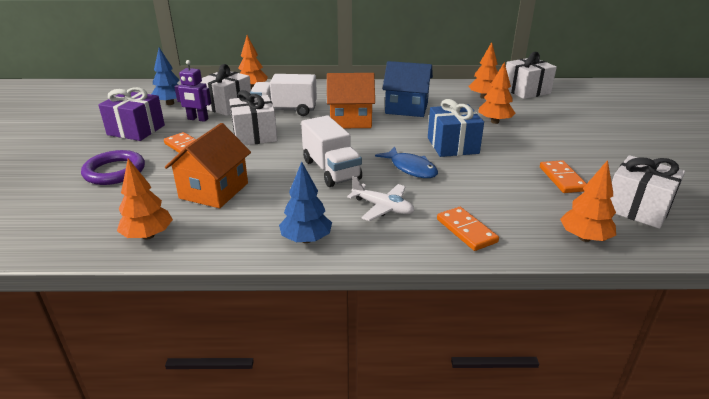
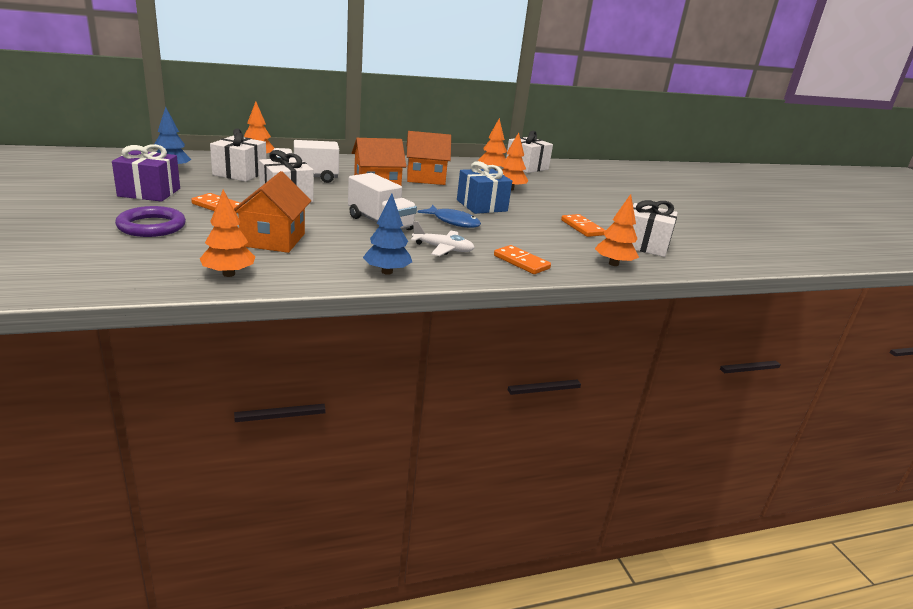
camera: 20 degrees left, 5 degrees down
purple robot [174,60,211,122] -> none
blue house [382,61,433,117] -> orange house [407,131,451,185]

